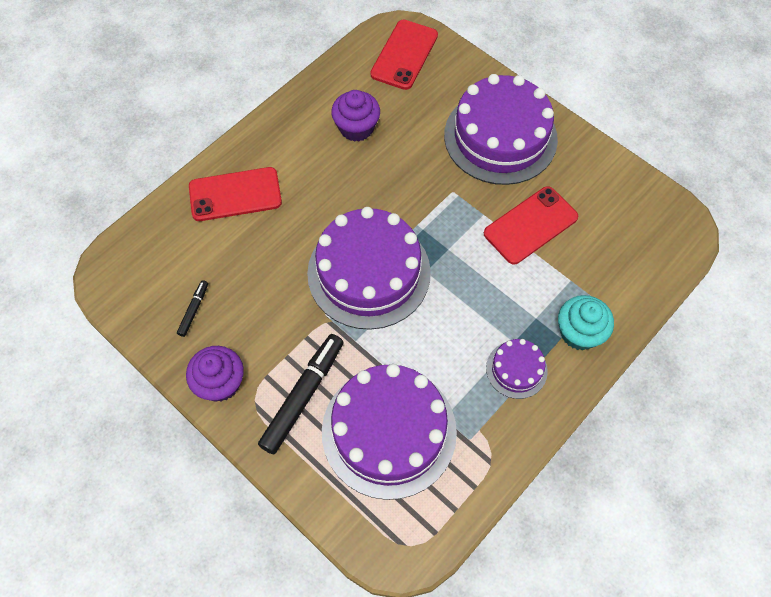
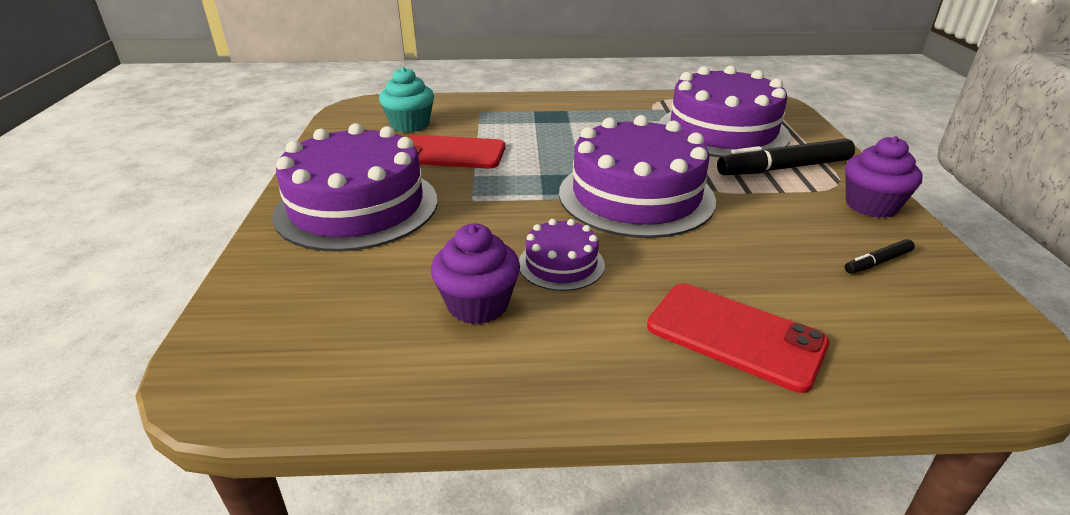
camera: 135 degrees left, 30 degrees down
red phone [370,20,438,90] -> none
purple cake [486,339,548,399] -> purple cake moved to [519,219,605,291]
turquoise cupcake [558,295,614,350] -> turquoise cupcake moved to [379,67,434,132]

